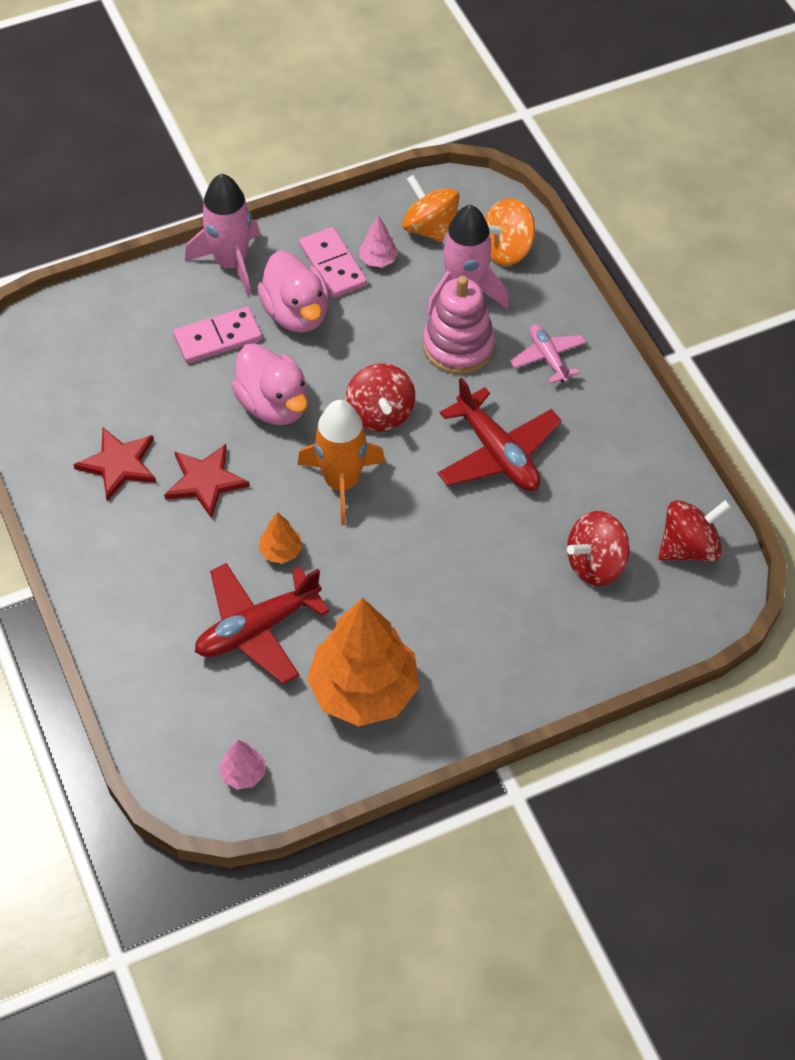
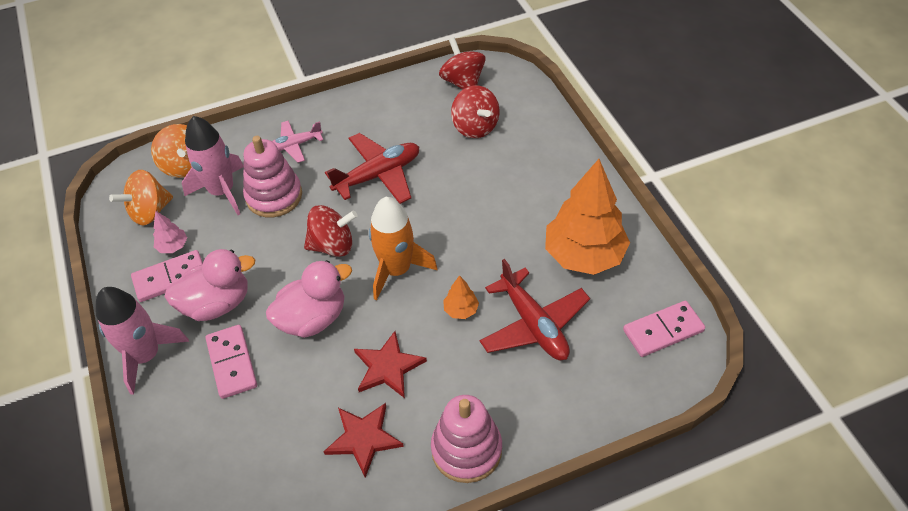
camera: 85 degrees left, 5 degrees down
pink tree [219,740,265,789] -> pink domino [623,301,705,357]
none -> pink stacking toy [431,395,502,483]

